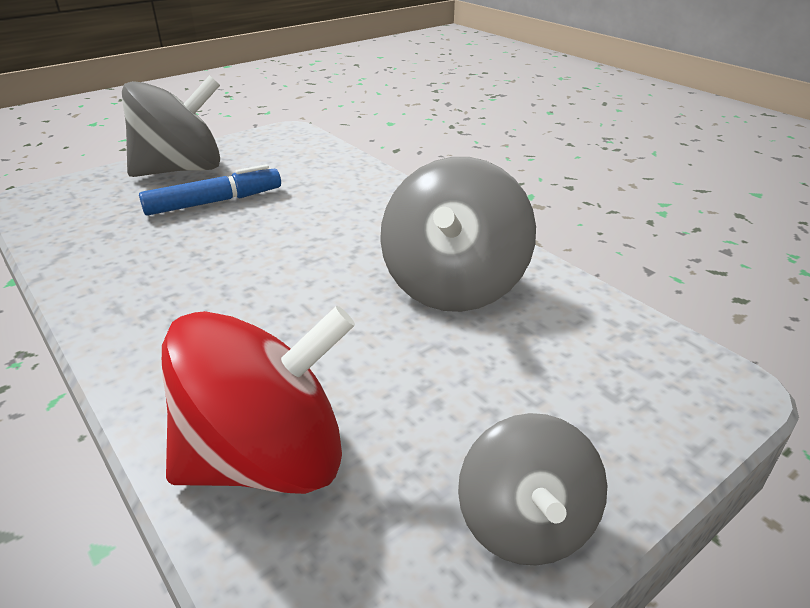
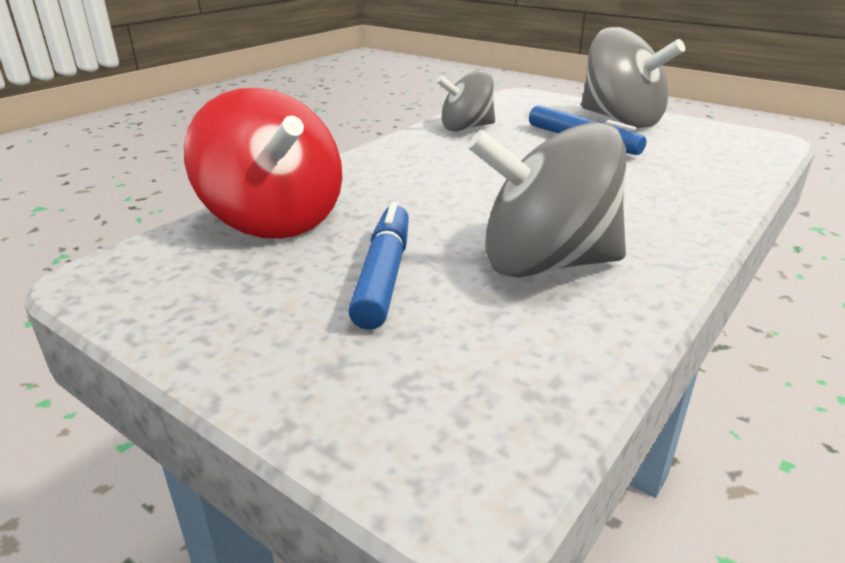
camera: 75 degrees right, 5 degrees down
grey spinning top [458,413,607,566] -> grey spinning top moved to [436,70,495,131]
none -> blue marker [348,202,409,330]

